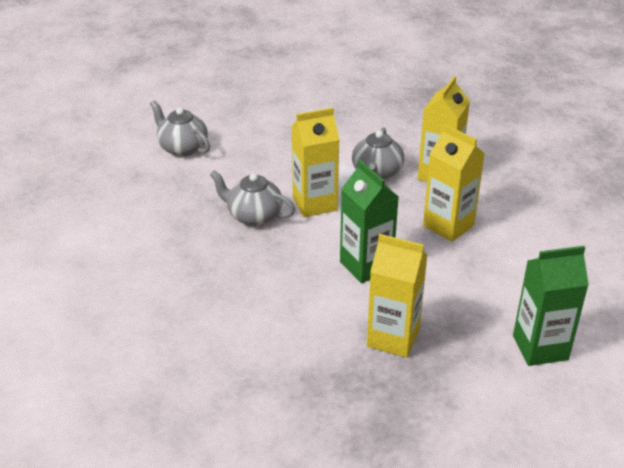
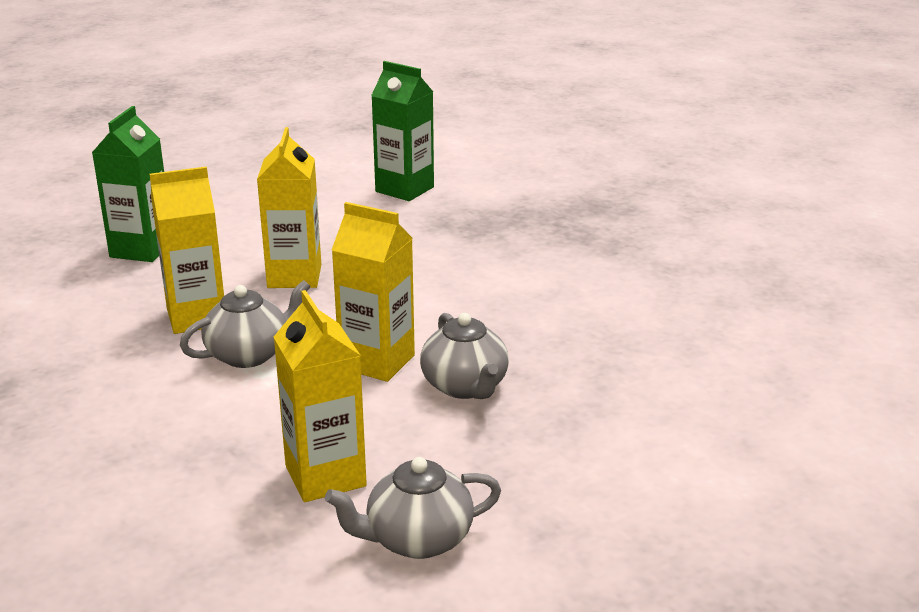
camera: 135 degrees left, 10 degrees down
grey teapot [150,100,210,157] -> grey teapot turned 75 degrees clockwise [325,457,501,559]
green carton [340,160,399,283] -> green carton moved to [92,106,164,262]
yellow carton [367,234,427,358] -> yellow carton moved to [274,290,367,502]

